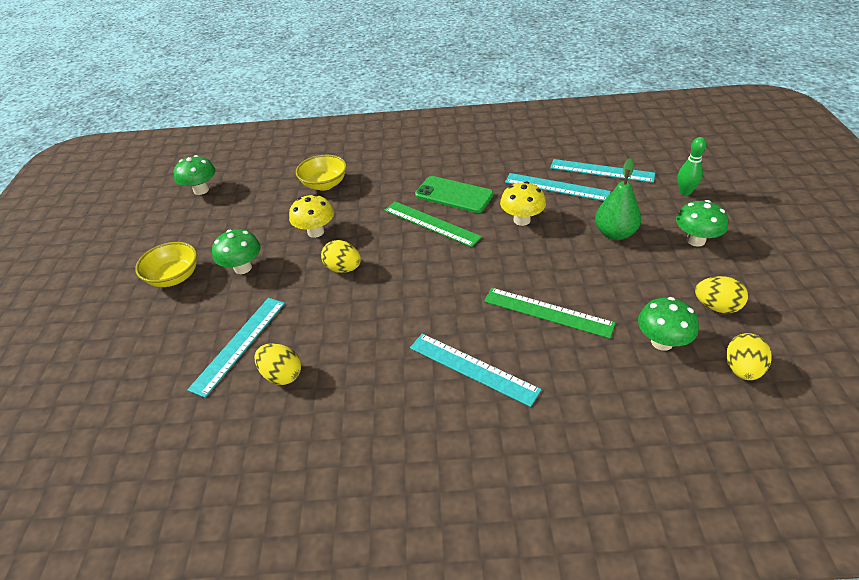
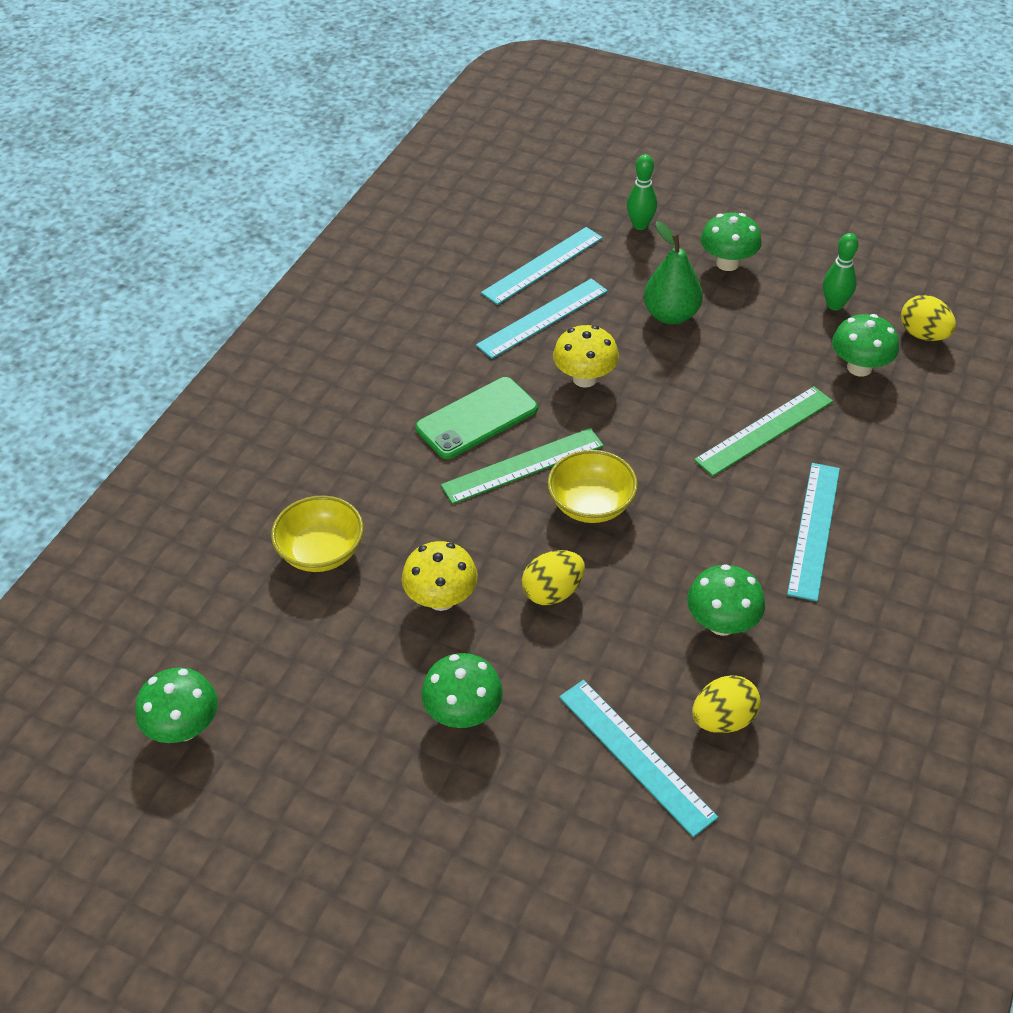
camera: 65 degrees left, 5 degrees up
yellow bowl [135,242,197,287] -> yellow bowl moved to [547,450,638,523]
turquoise ruler [410,334,542,407] -> turquoise ruler turned 45 degrees counterclockwise [787,463,840,601]
yellow egg [695,276,748,313] -> green bowling pin [823,233,859,310]
none -> green mushroom [687,564,765,636]

